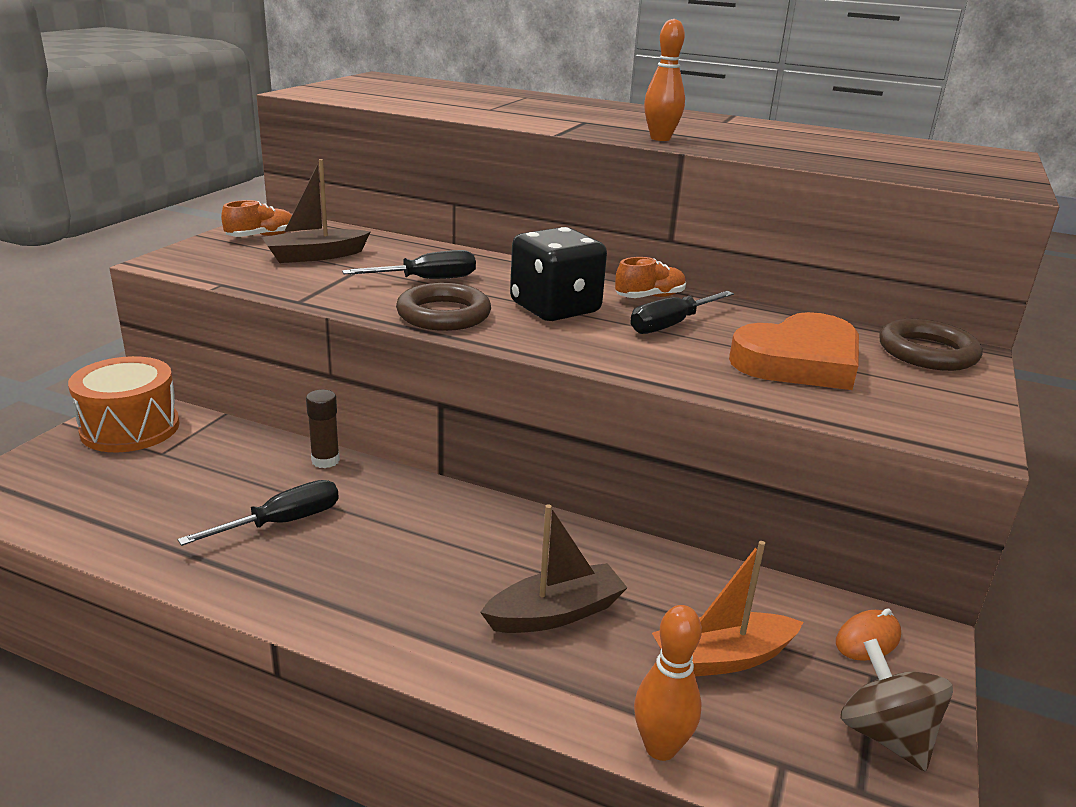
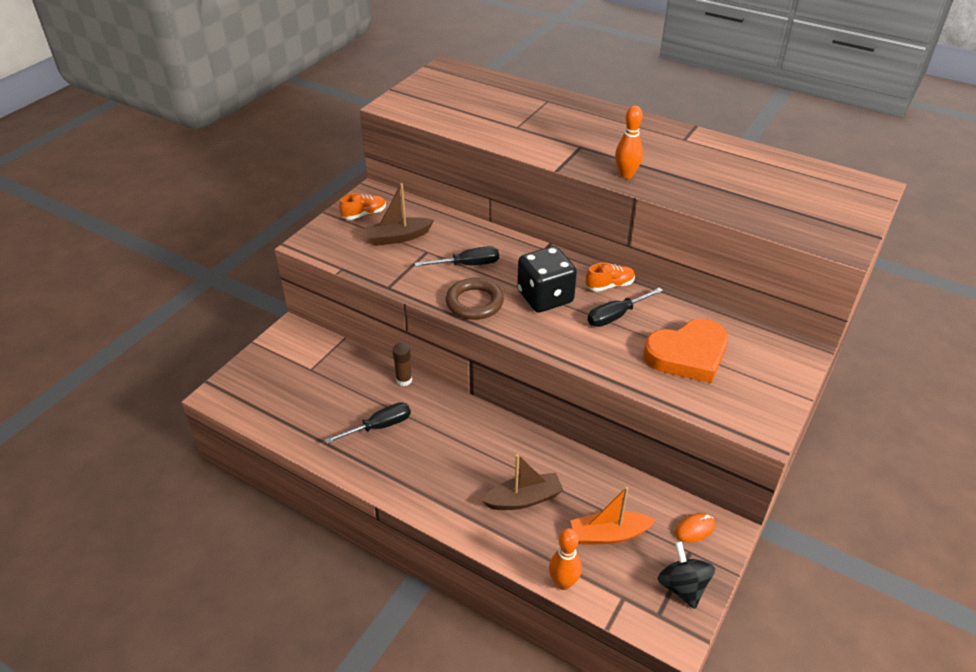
camera: 10 degrees right, 15 degrees up
orange drum [68,356,180,452] -> none
brown spinning top [841,639,953,772] -> black spinning top [658,541,715,609]
brown ring [880,319,982,371] -> none

